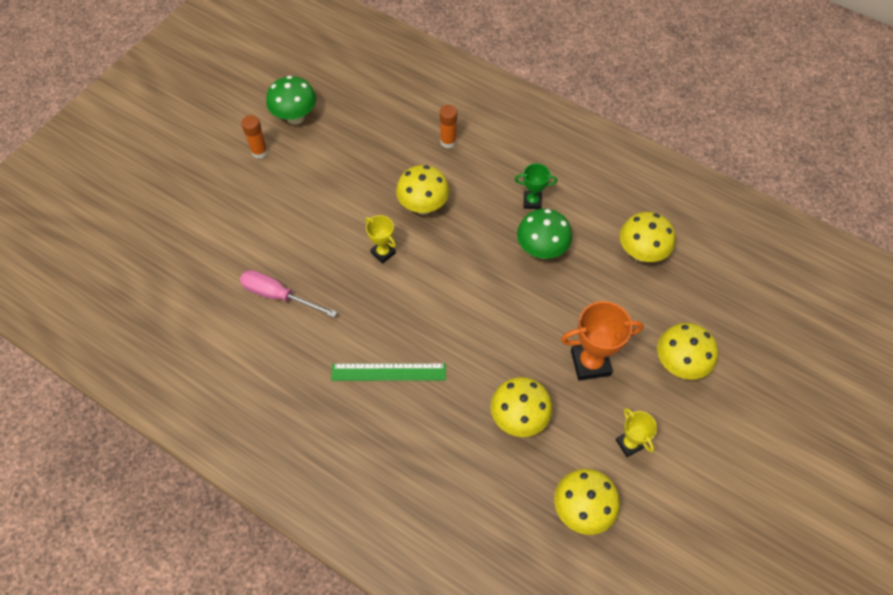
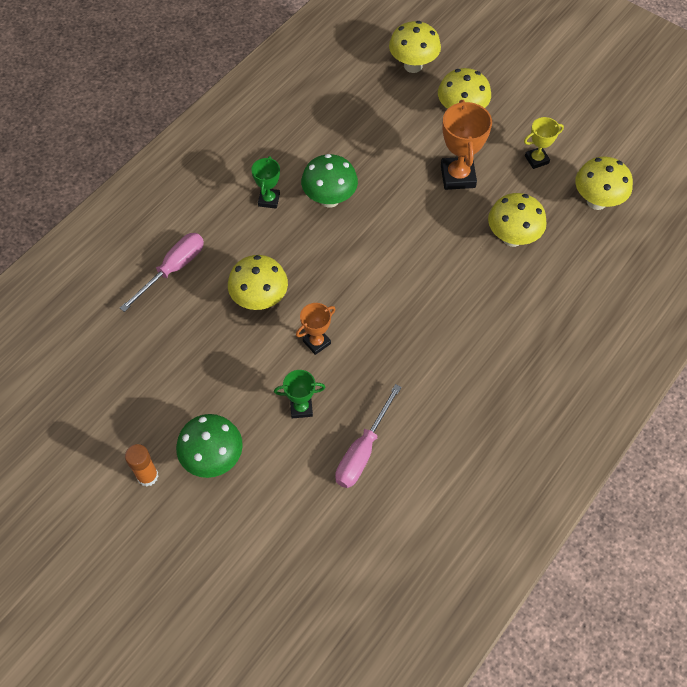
camera: 85 degrees left, 0 degrees up
green mushroom [266,76,316,125] -> green mushroom moved to [176,414,243,478]
green ruler [331,363,446,381] -> none
yellow trophy [366,215,396,264] -> orange trophy [296,303,336,355]
orange glue stick [440,105,457,148] -> pink screwdriver [120,233,204,312]
yellow mushroom [620,212,675,262] -> yellow mushroom moved to [389,21,441,73]
none -> green trophy [274,370,325,418]

